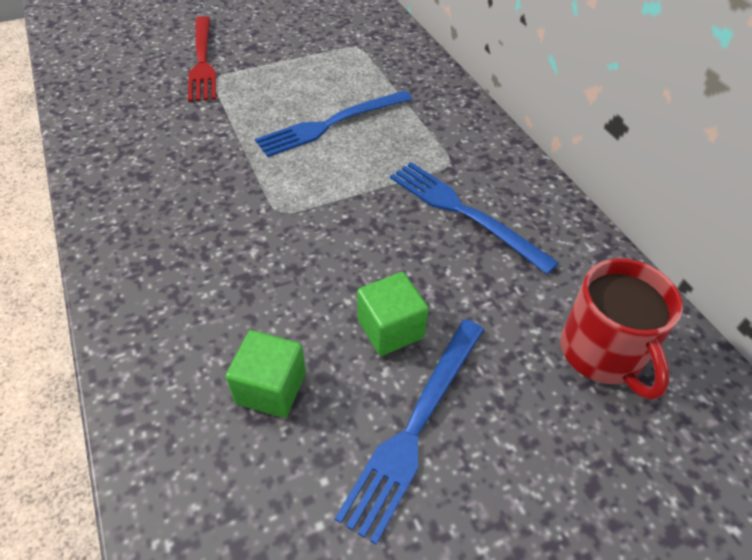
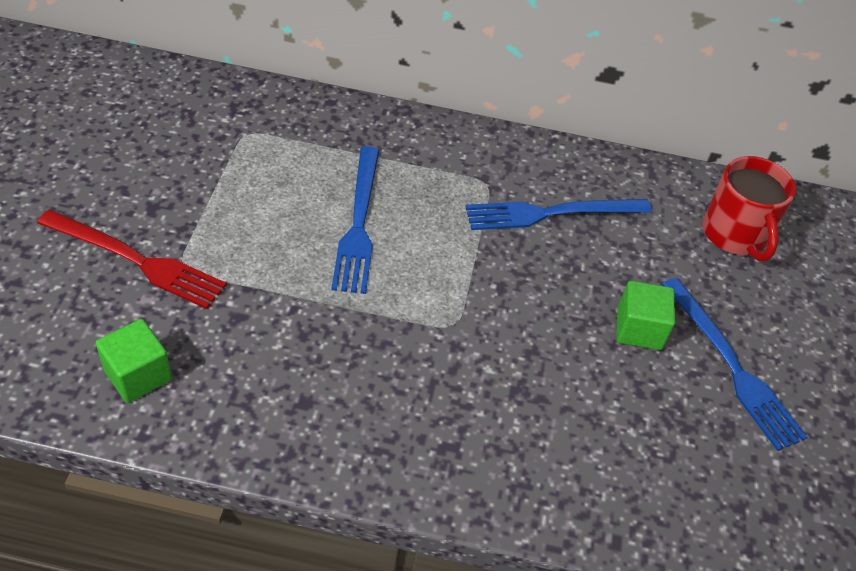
camera: 60 degrees left, 0 degrees up
green cube [226,330,306,418] -> green cube moved to [96,319,172,403]
red mug [560,258,683,400] -> red mug turned 60 degrees clockwise [703,156,796,261]

